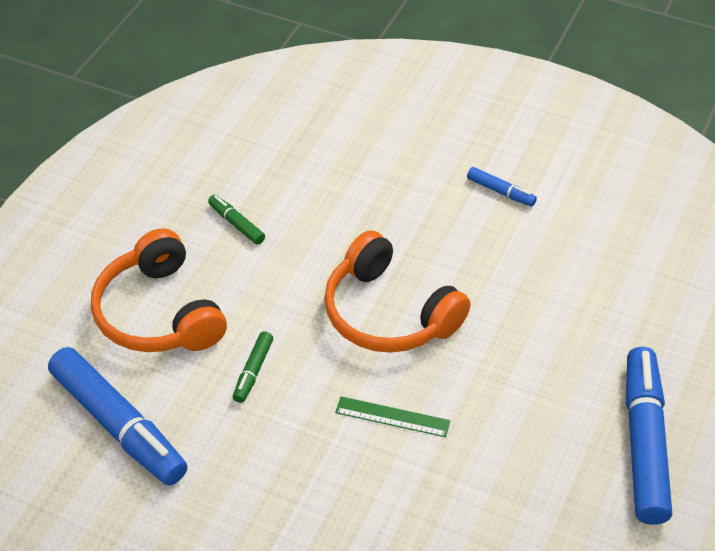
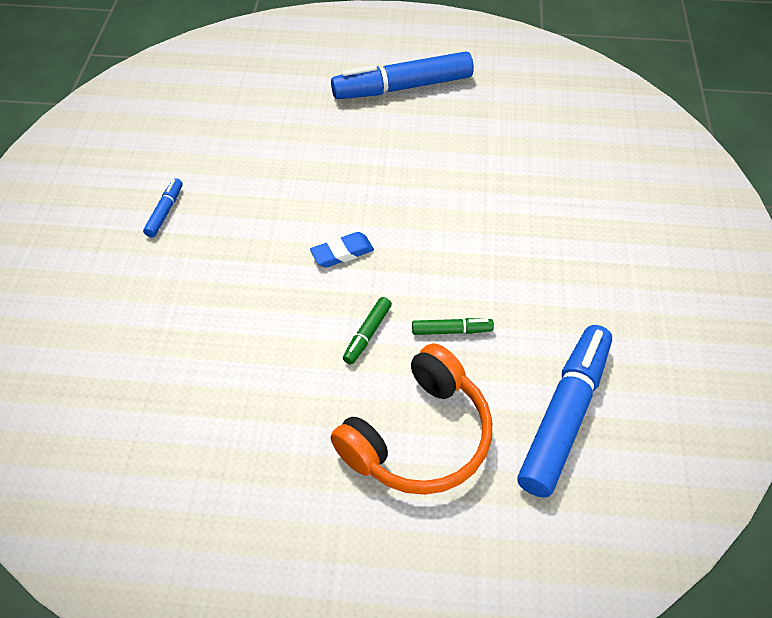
camera: 110 degrees left, 5 degrees up
green marker [208,195,265,245] -> green marker moved to [343,297,392,364]
orange headphones [324,230,471,353] -> blue eraser [310,232,374,268]
green ruler [335,396,450,437] -> none

